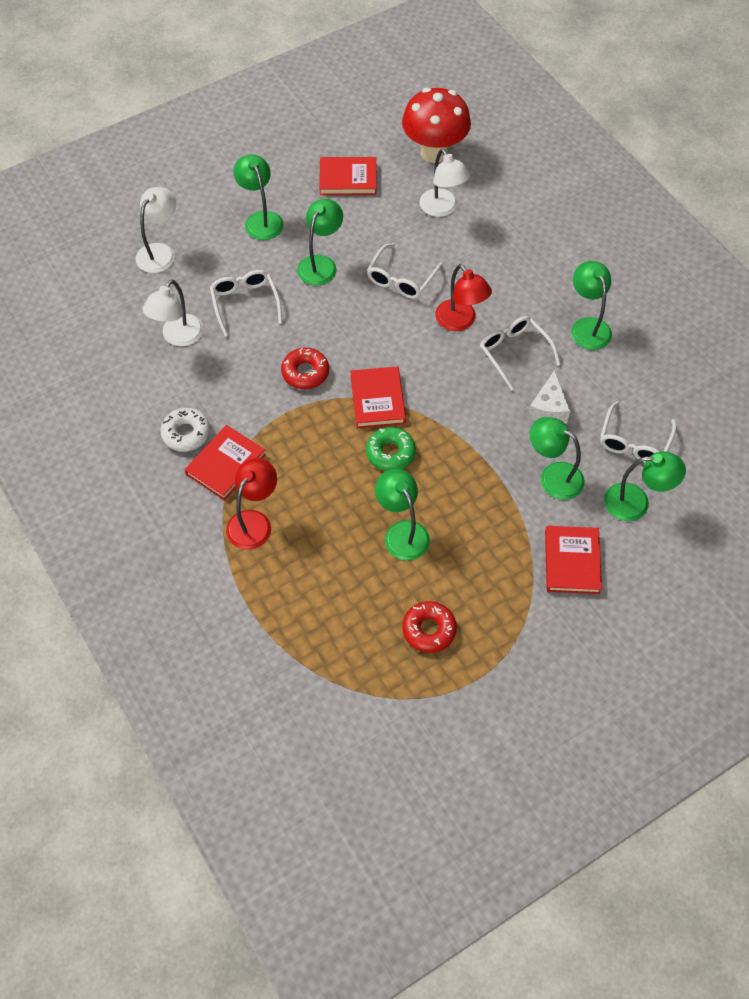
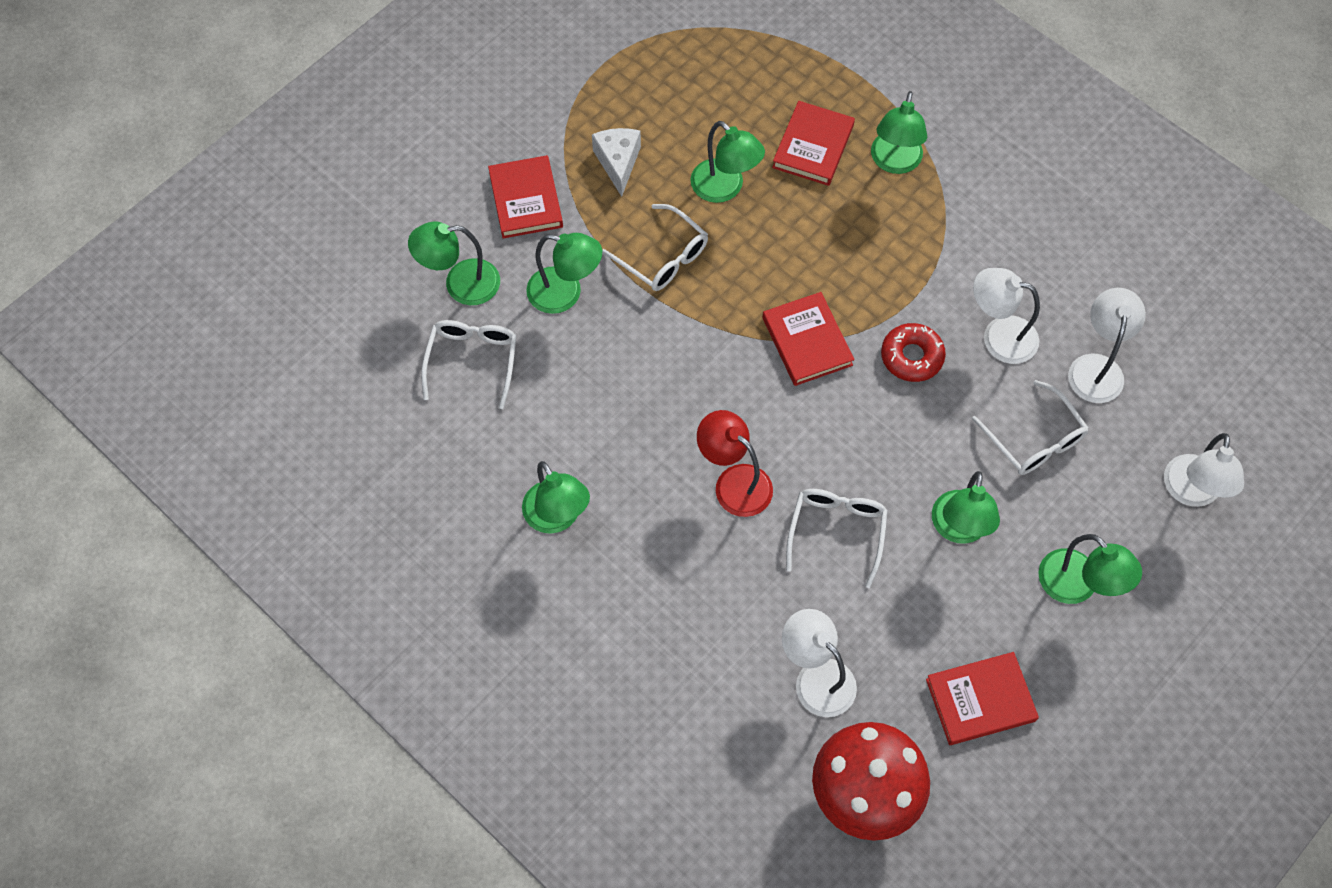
camera: 165 degrees right, 5 degrees up
white donut [160,408,210,452] -> none
red book [185,425,266,500] -> red book moved to [772,101,855,186]
red lamp [226,458,277,550] -> green lamp [871,91,927,174]
green donut [366,427,416,471] -> none
red donut [402,601,457,653] -> none
white glasses [480,316,561,391] -> white glasses moved to [602,204,708,291]
white cheese [528,370,570,424] -> white cheese moved to [592,128,641,197]
none -> white lamp [973,268,1040,364]

